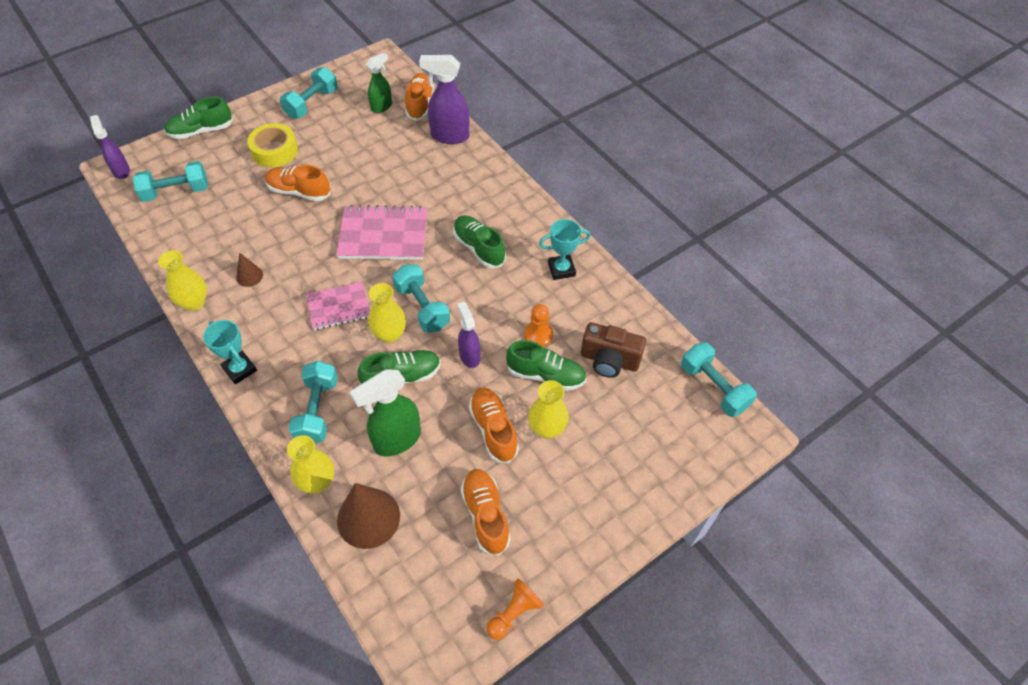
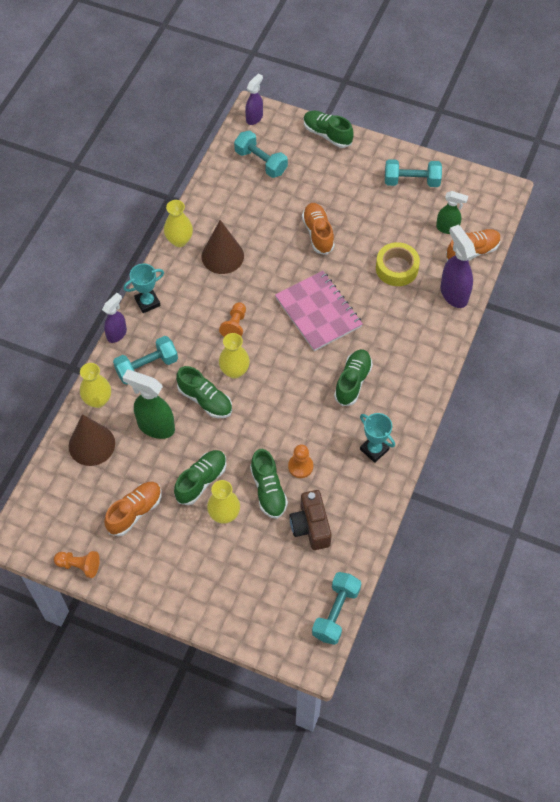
camera: 60 degrees right, 5 degrees up
turquoise trophy [203,320,257,384] -> turquoise trophy turned 45 degrees clockwise [123,264,164,313]
brown cone [236,252,263,287] -> brown cone [201,220,244,274], size x1.96
yellow tape [247,123,298,167] -> yellow tape moved to [376,242,420,286]
pink notebook [306,282,370,330] -> orange pawn [219,302,246,337]
turquoise dumbbell [392,264,450,333] -> none
purple spray bottle [457,302,480,368] -> purple spray bottle moved to [102,293,127,343]
orange shoe [469,388,519,463] -> green shoe [174,450,226,505]

